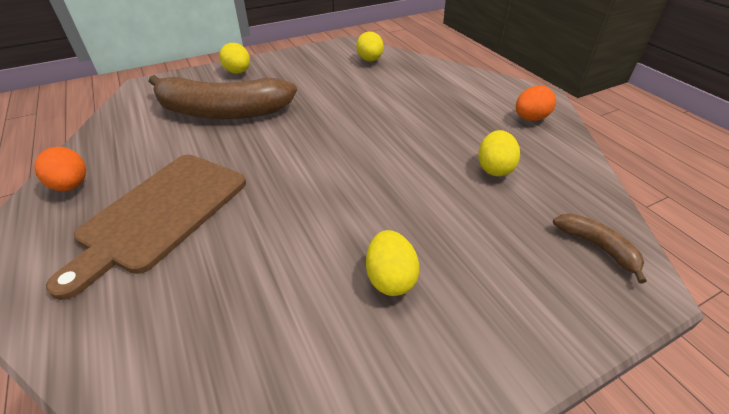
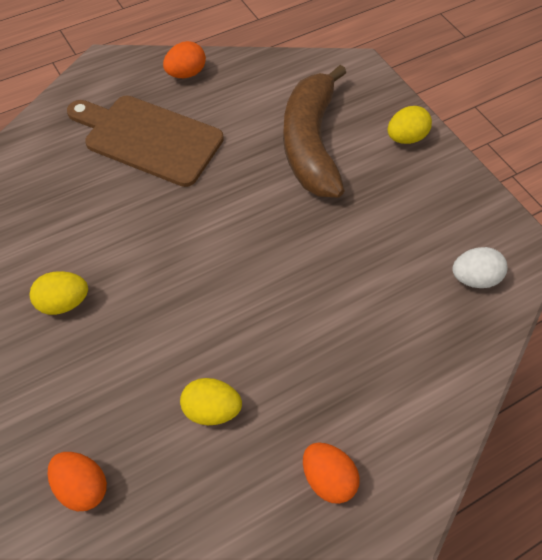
camera: 85 degrees right, 15 degrees up
yellow egg [356,31,384,61] -> white egg [452,247,507,288]
brown banana [553,214,647,283] -> orange egg [47,452,107,511]

